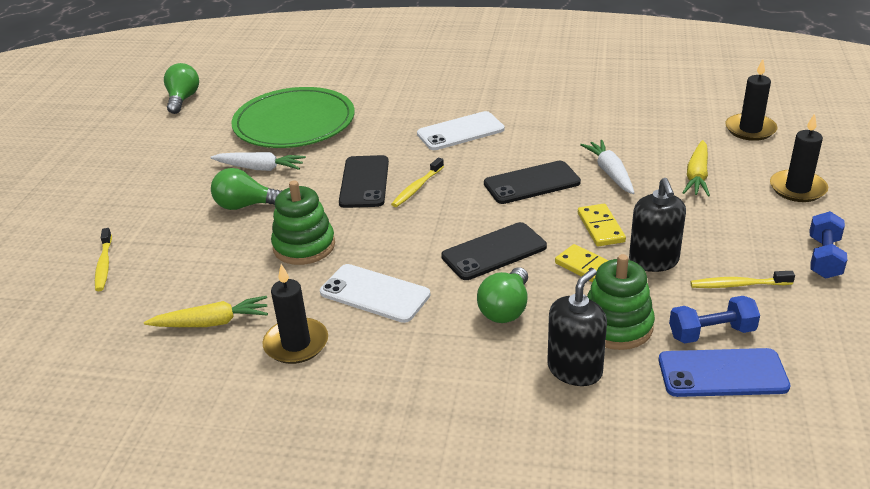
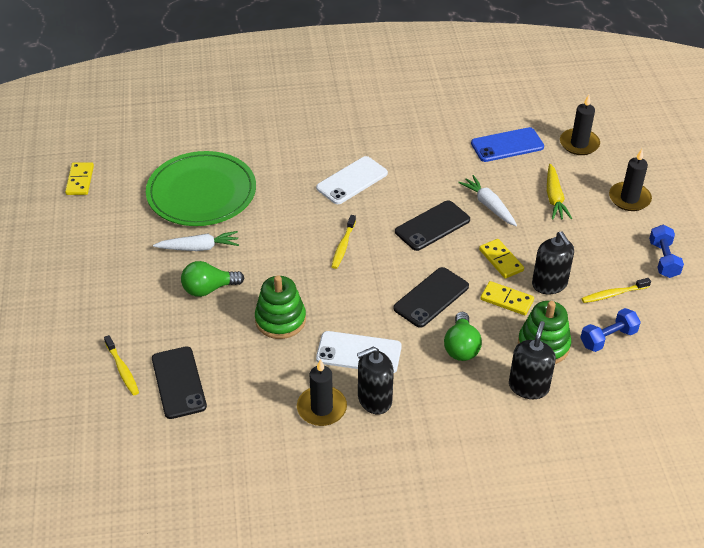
camera: 20 degrees left, 10 degrees up
yellow carrot [144,296,268,327] -> none
green light bulb [164,63,199,114] -> yellow domino [65,162,94,195]
black phone [339,155,389,208] -> black phone moved to [152,346,207,419]
blue phone [659,348,790,397] -> blue phone moved to [471,127,544,162]
none -> black soap dispenser [357,347,394,414]

